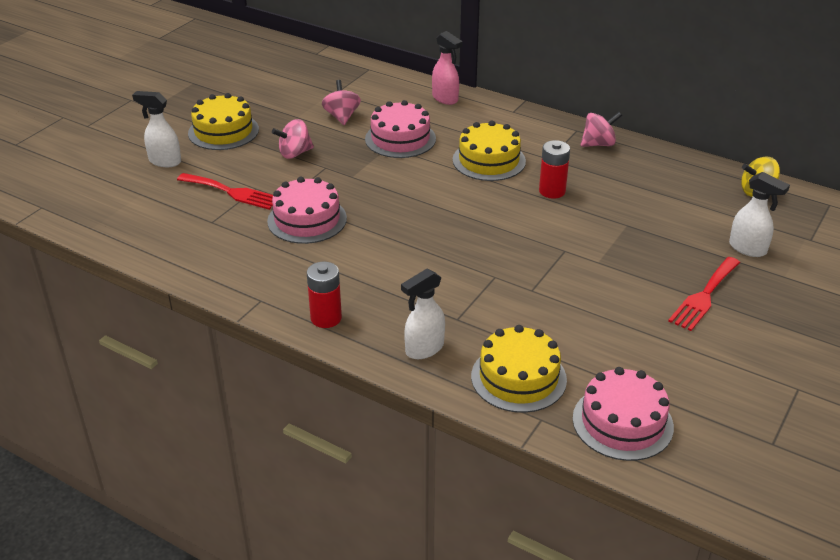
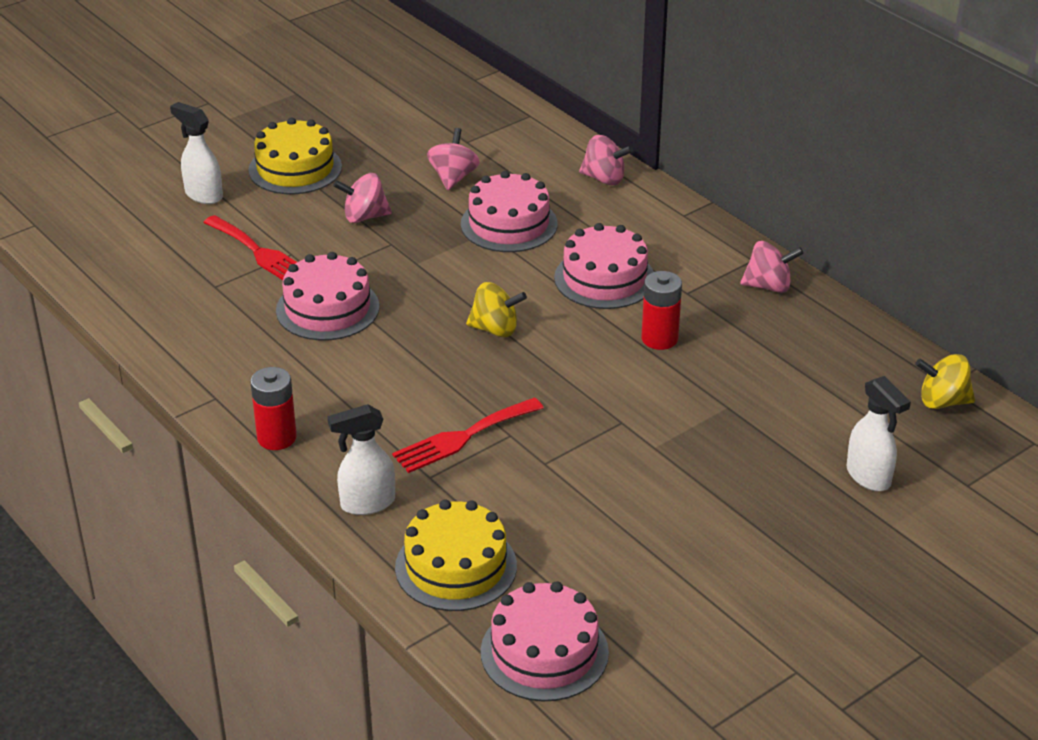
camera: 20 degrees right, 0 degrees up
pink spray bottle [432,31,463,105] -> pink spinning top [579,135,633,185]
yellow cake [453,121,526,181] -> pink cake [554,223,654,309]
red fork [668,257,740,331] -> red fork moved to [392,398,544,473]
none -> yellow spinning top [466,282,527,337]

